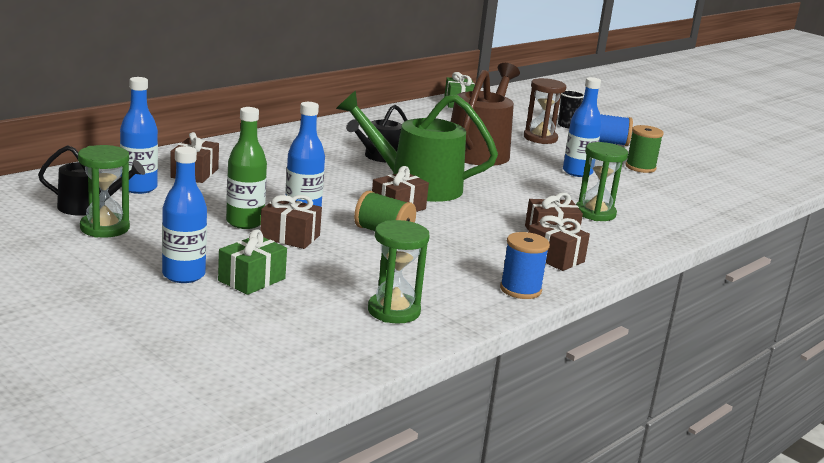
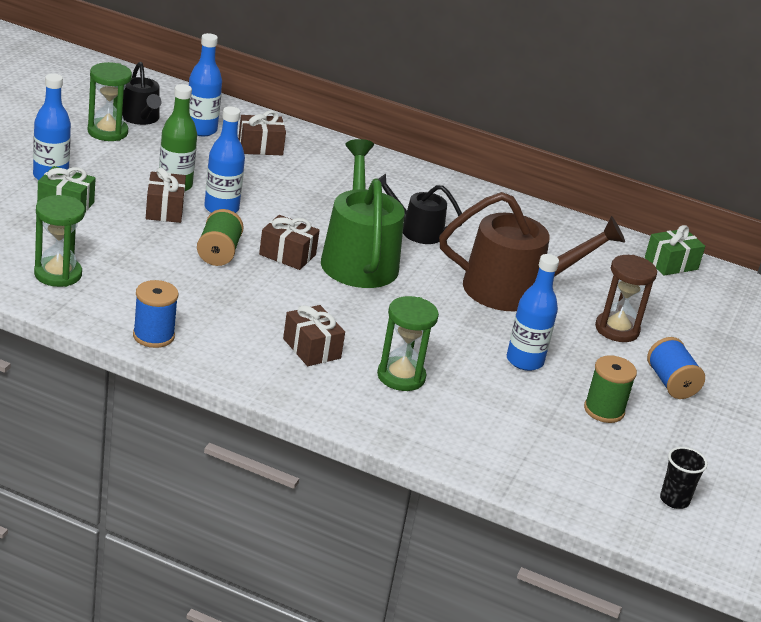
camera: 65 degrees right, 10 degrees up
brown gift [528,215,590,271] -> none
black cup [558,90,584,128] -> black cup moved to [660,447,708,509]

